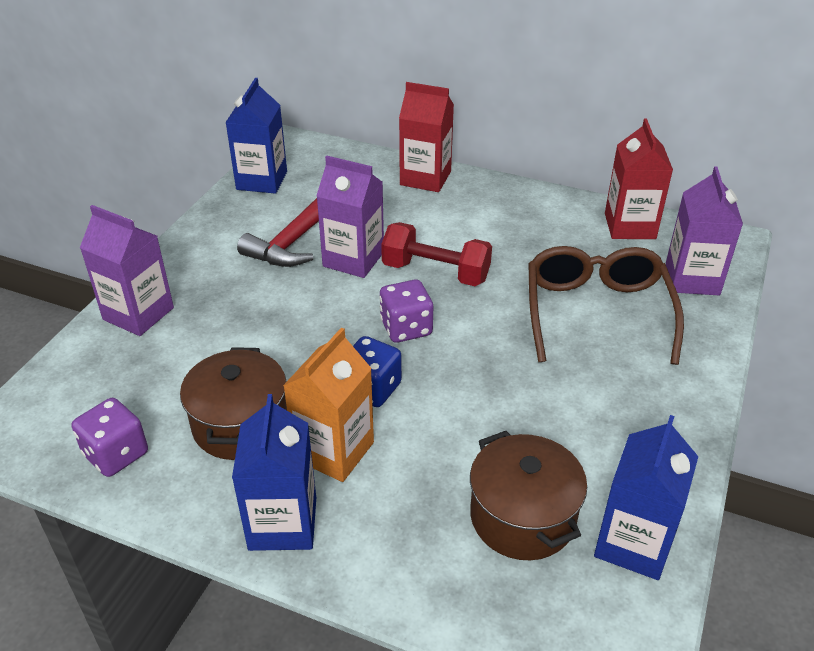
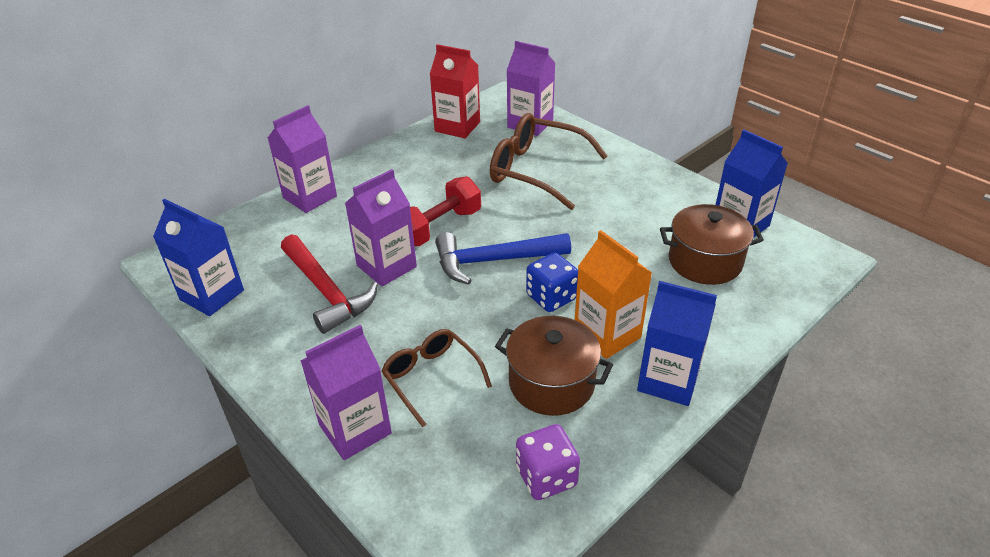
camera: 65 degrees left, 0 degrees up
purple dice [379,279,433,343] -> blue hammer [435,232,571,285]
red carton [399,82,454,192] -> purple carton [268,105,337,213]
none -> brown glasses [382,329,492,427]

